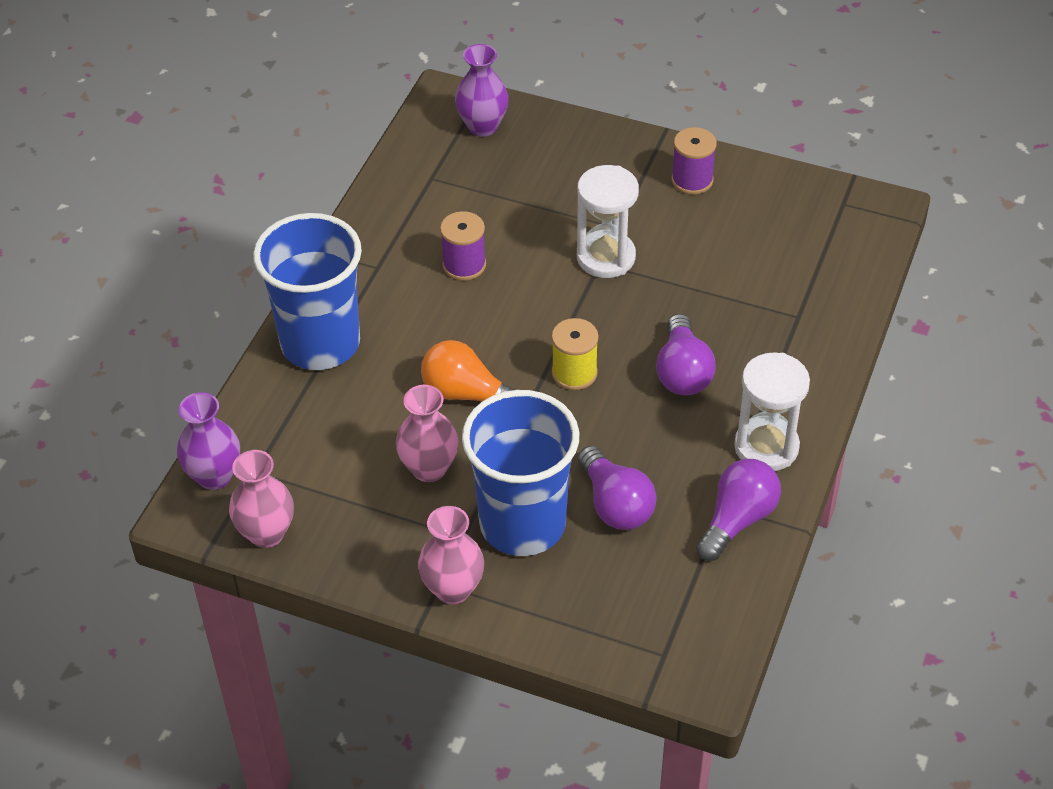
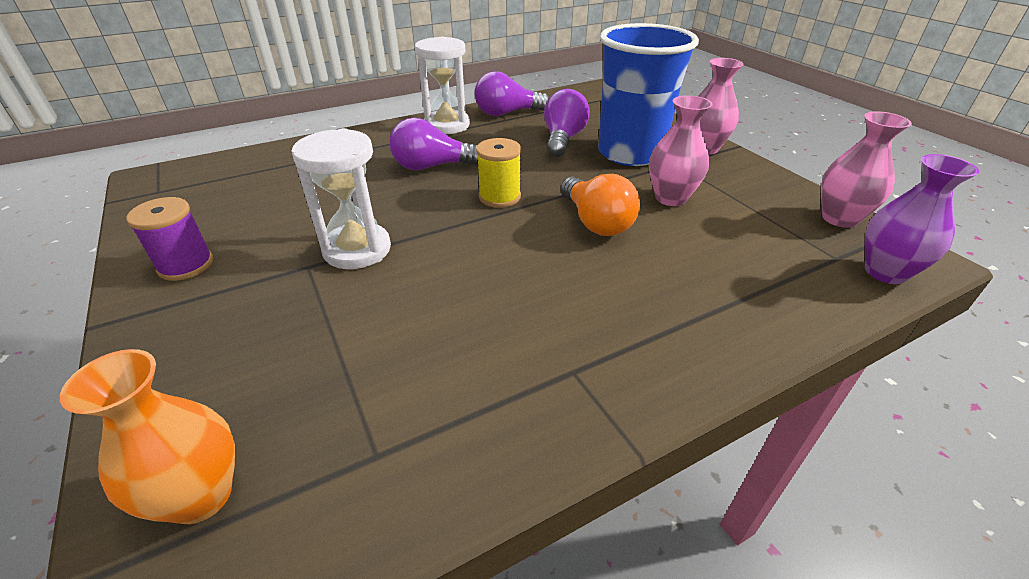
camera: 140 degrees left, 10 degrees down
blue cup [253,213,362,370] -> none
purple spool [440,211,486,281] -> none
purple vase [455,44,509,137] -> orange vase [60,349,235,524]
purple light bulb [656,314,716,395] -> purple light bulb turned 135 degrees counterclockwise [390,117,478,170]

